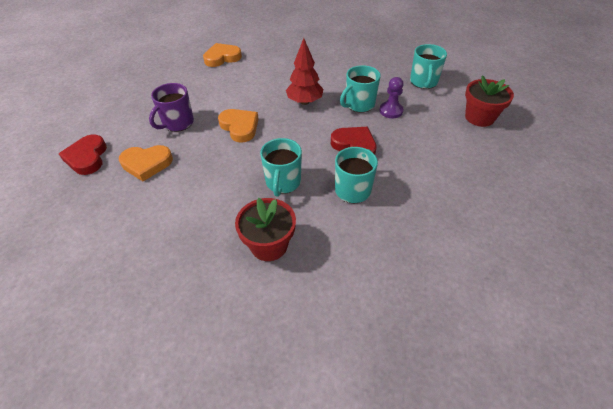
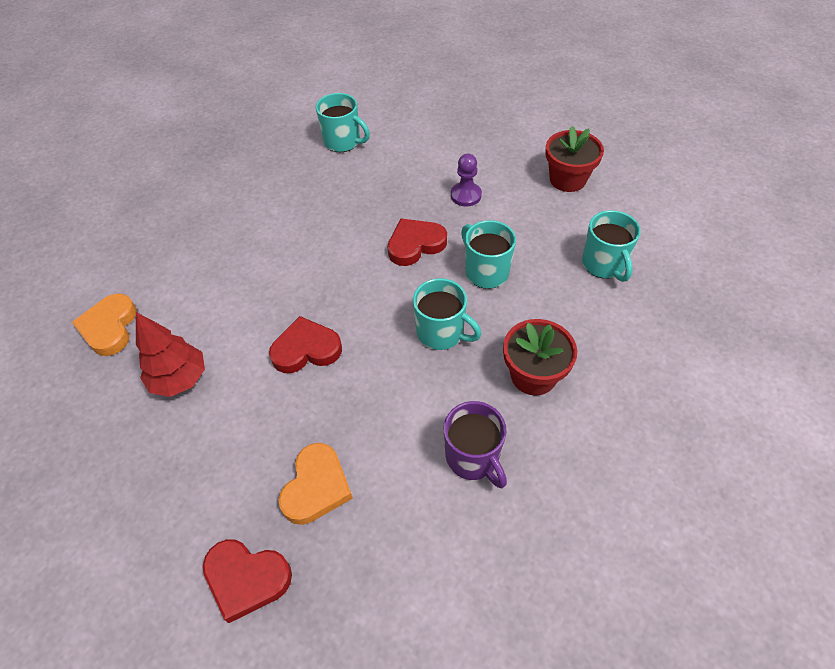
camera: 65 degrees left, 5 degrees up
purple mug [149,83,194,132] -> purple mug moved to [444,401,507,488]
orange heart [218,109,259,143] -> red heart [269,316,342,373]
red tree [286,38,324,105] -> red tree moved to [136,312,205,397]
turquoise mug [340,65,381,113] -> turquoise mug moved to [582,210,641,282]
purple pawn [379,77,404,118] -> purple pawn moved to [451,153,482,207]
red flower pot [465,75,514,127] -> red flower pot moved to [545,126,604,192]

